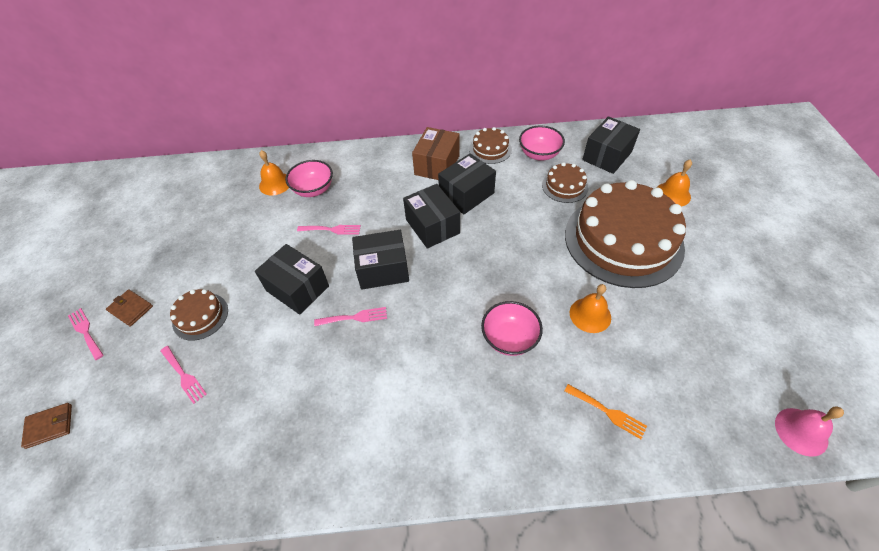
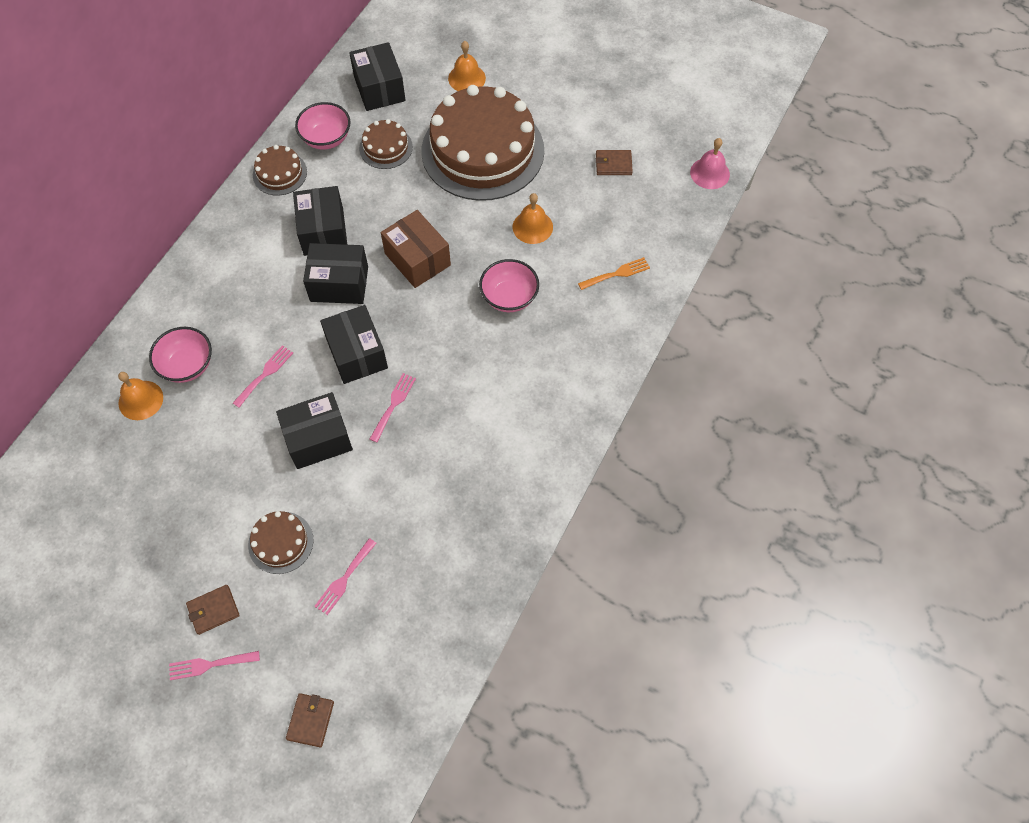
camera: 60 degrees left, 10 degrees up
pink fork [160,346,207,404] -> pink fork turned 135 degrees clockwise [315,538,377,615]
black box [352,230,409,290] -> black box turned 45 degrees counterclockwise [320,305,388,384]
brown box [412,127,460,180] -> brown box moved to [381,210,451,288]
none -> brown wallet [596,150,633,175]

